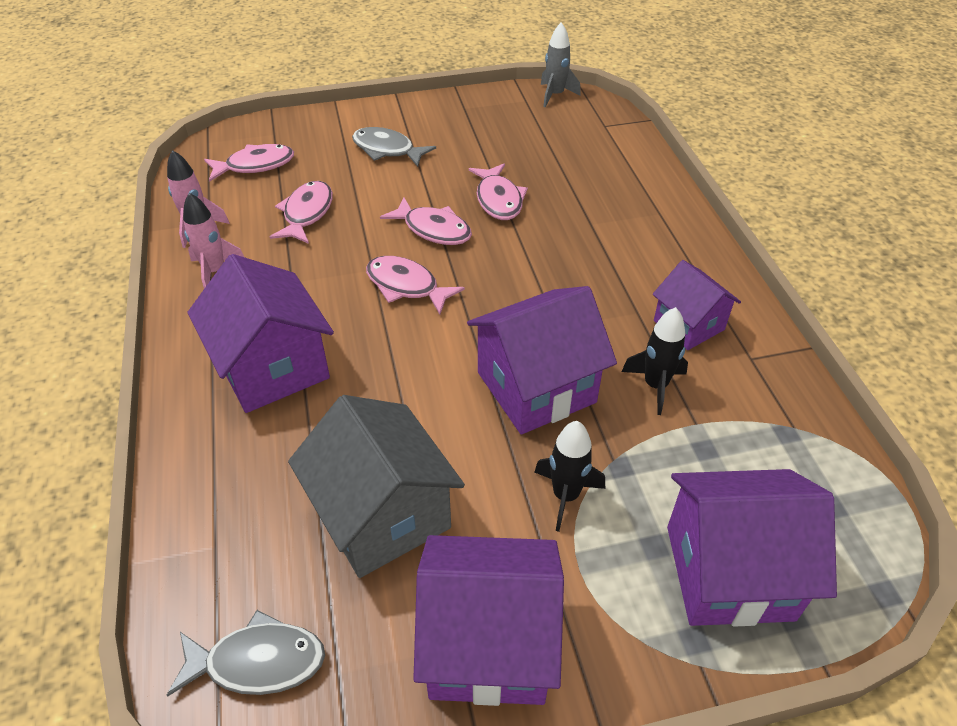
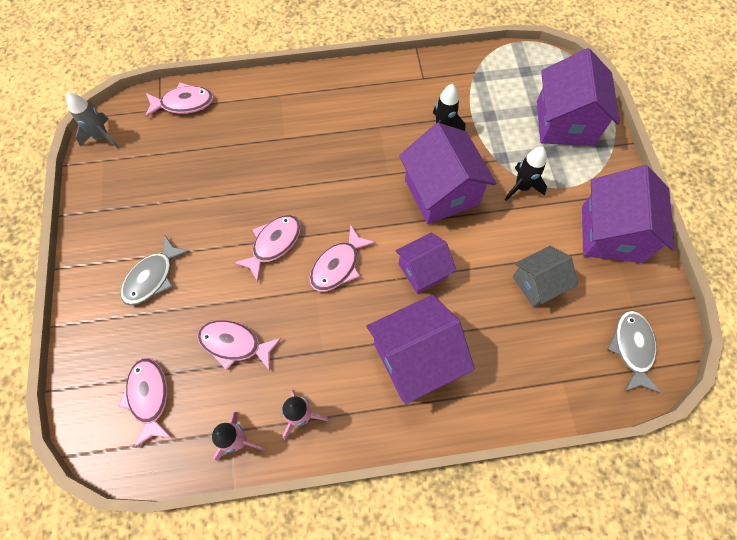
camera: 85 degrees left, 20 degrees up
grey house [288,395,465,578] -> grey house [513,246,578,308], size x0.61
pink fish [469,163,528,220] -> pink fish moved to [145,83,214,117]
purple house [653,260,741,350] -> purple house moved to [396,232,456,294]

